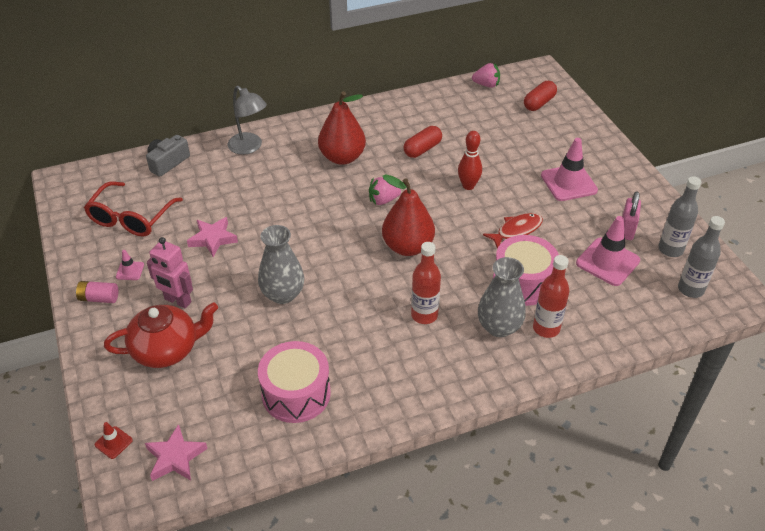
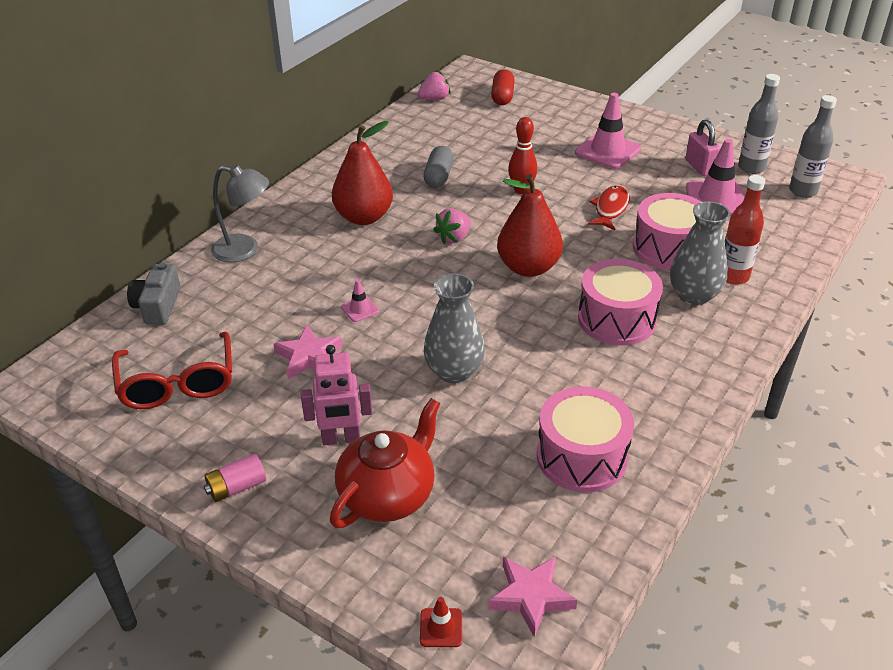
camera: 35 degrees left, 5 degrees down
pink traffic cone [116,250,144,280] -> pink traffic cone moved to [341,279,379,322]
red capsule [404,126,442,158] -> grey capsule [423,146,454,188]
red bottle [411,242,441,324] -> pink drum [578,259,663,345]

